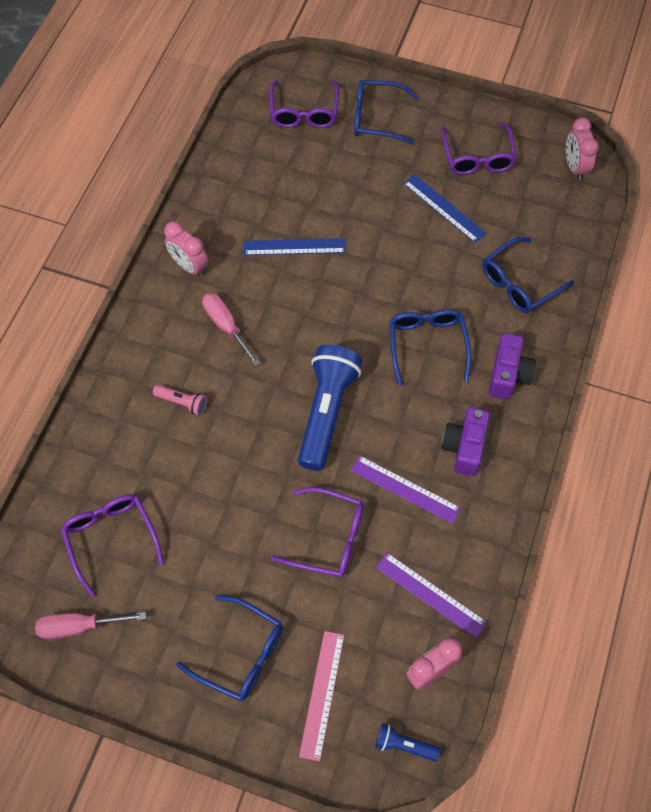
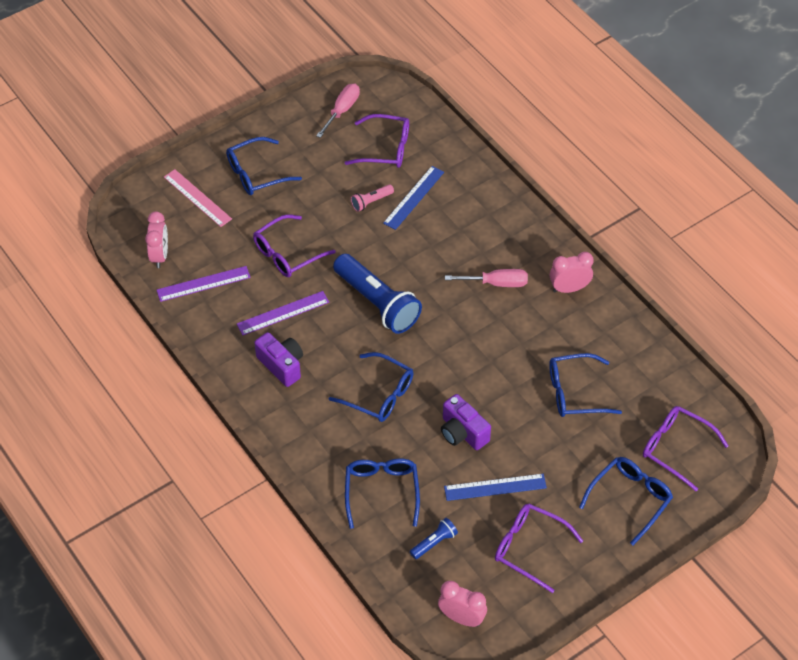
camera: 125 degrees right, 10 degrees down
pink flashlight [153,385,207,416] -> pink flashlight moved to [351,184,394,212]
blue ruler [244,238,346,255] -> blue ruler moved to [383,166,444,230]
blue flashlight [375,723,440,761] -> blue flashlight moved to [410,518,458,559]
purple camera [489,333,536,399] -> purple camera moved to [441,394,491,450]
none -> blue glasses [549,353,622,417]

